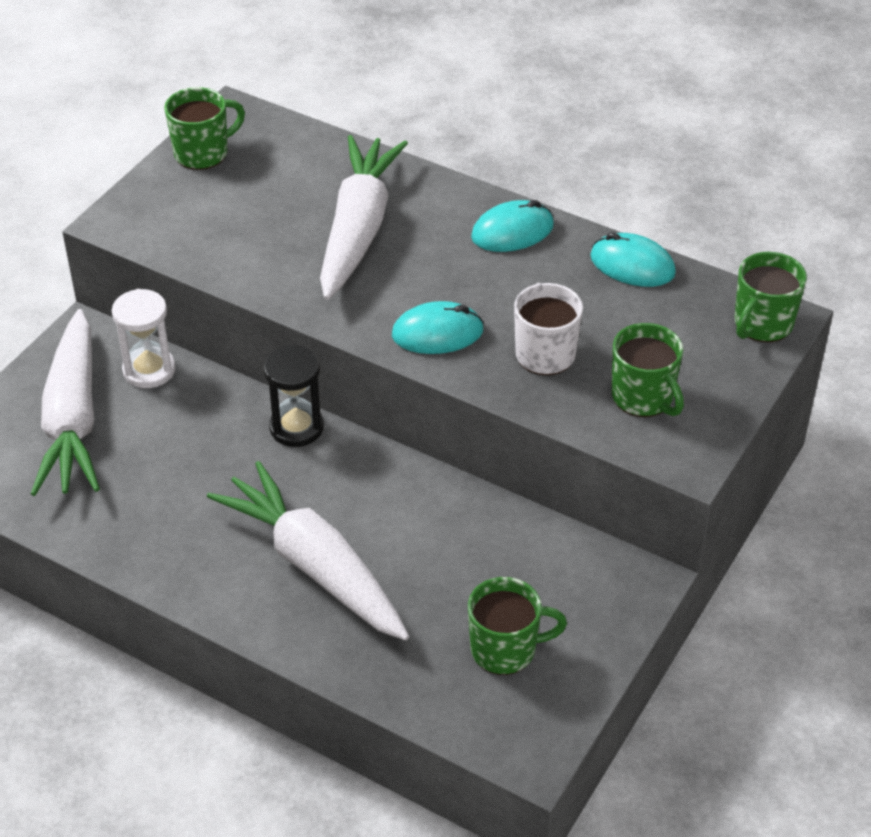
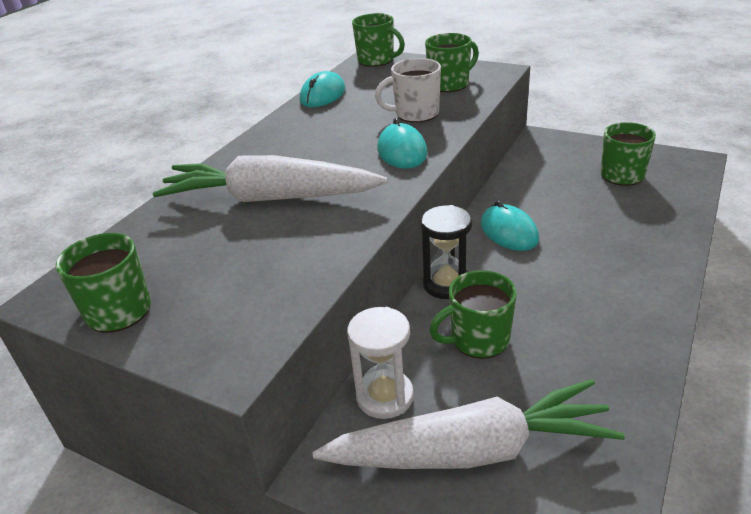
camera: 90 degrees left, 10 degrees down
white carrot [207,461,409,640] -> none
turquoise mouse [471,200,554,252] -> turquoise mouse moved to [481,200,539,251]
none -> green mug [429,270,517,359]

